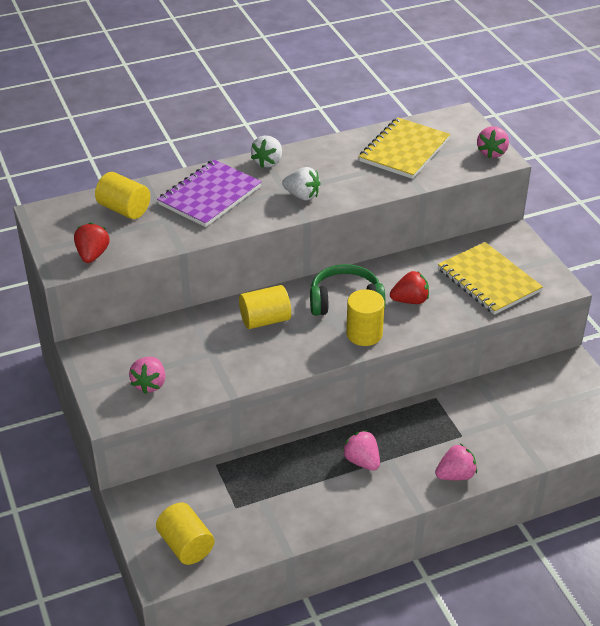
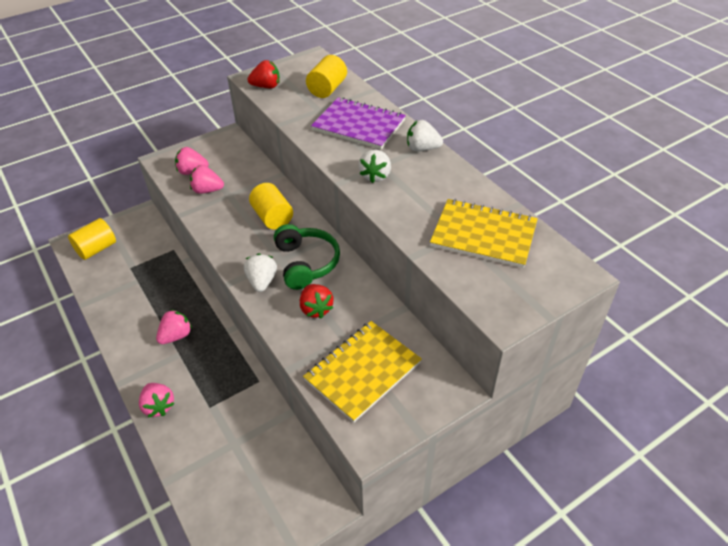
camera: 80 degrees right, 5 degrees up
yellow cylinder [346,289,385,346] -> white strawberry [244,253,277,292]
pink strawberry [477,126,509,159] -> pink strawberry moved to [190,165,224,194]

